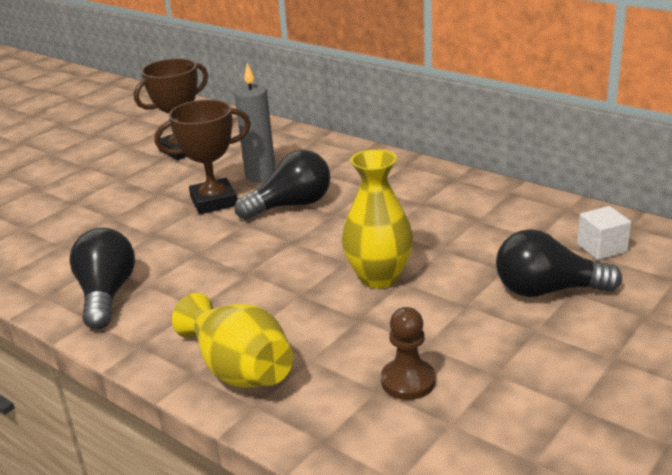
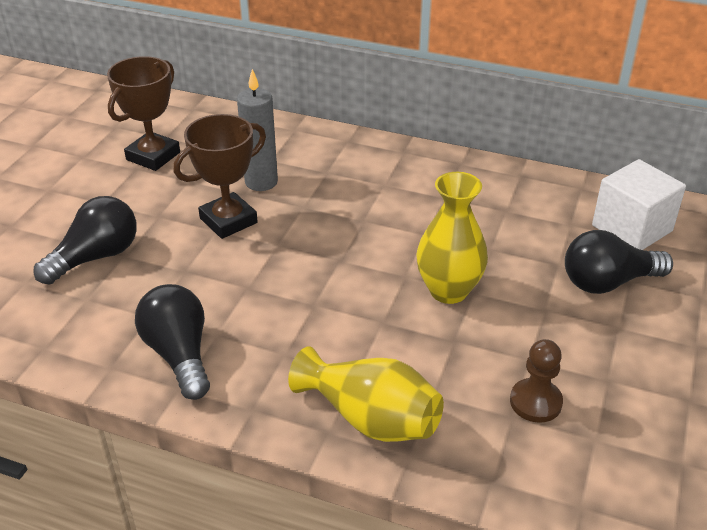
camera: 20 degrees left, 10 degrees up
black light bulb [235,150,330,220] -> black light bulb moved to [34,196,137,285]
white cube [577,206,631,260] -> white cube [592,159,686,250], size x1.73

